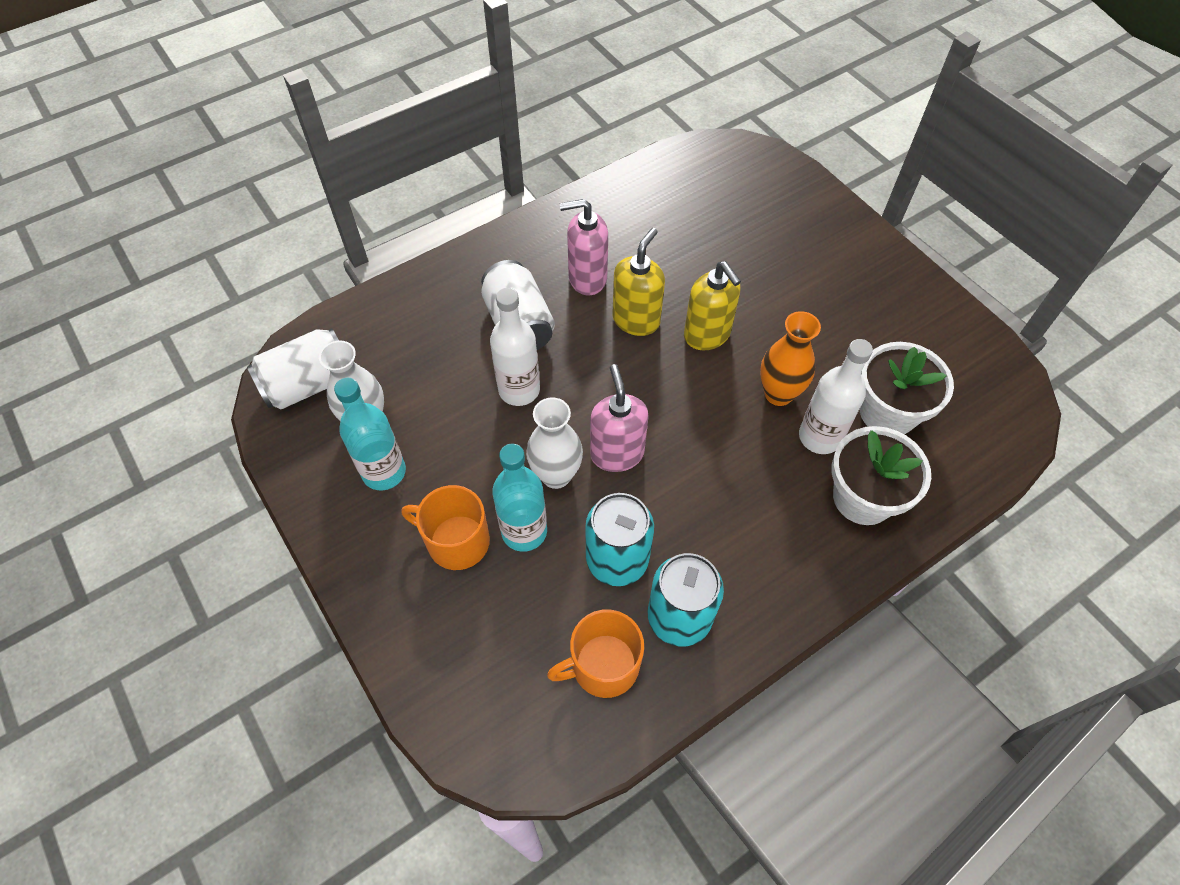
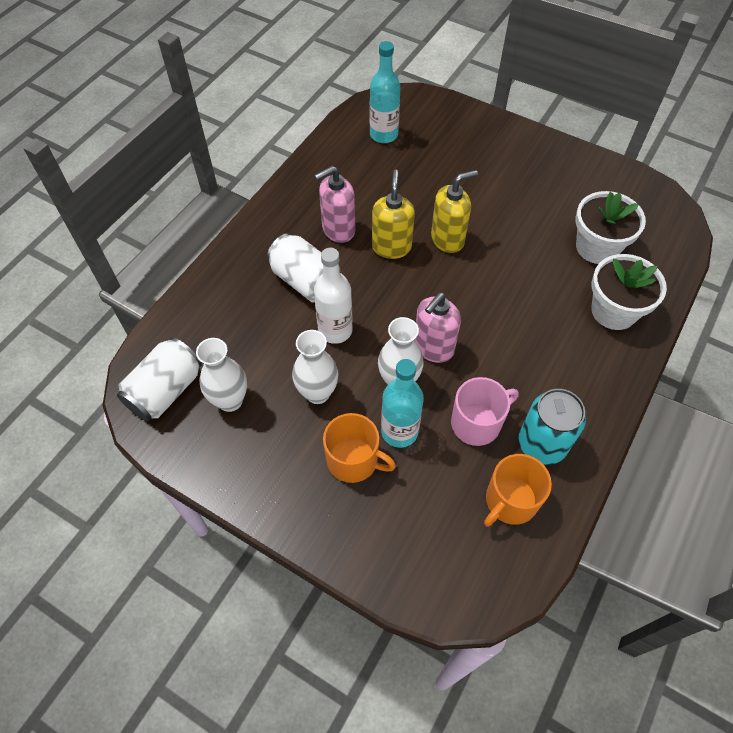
camera: 25 degrees left, 0 degrees up
turquoise bottle [334,378,406,490] -> turquoise bottle moved to [369,41,401,143]
orange mug [401,485,490,570] -> orange mug turned 150 degrees counterclockwise [323,413,396,483]
turquoise can [585,493,654,586] -> pink mug [451,377,519,446]
pink soap dispenser [590,364,649,472] -> pink soap dispenser turned 105 degrees counterclockwise [414,293,461,363]
yellow soap dispenser [684,261,741,350] -> yellow soap dispenser turned 60 degrees counterclockwise [431,170,478,253]
orange vase [760,311,821,406] -> none
white bottle [799,339,873,454] -> none
none -> white vase [292,330,339,404]

